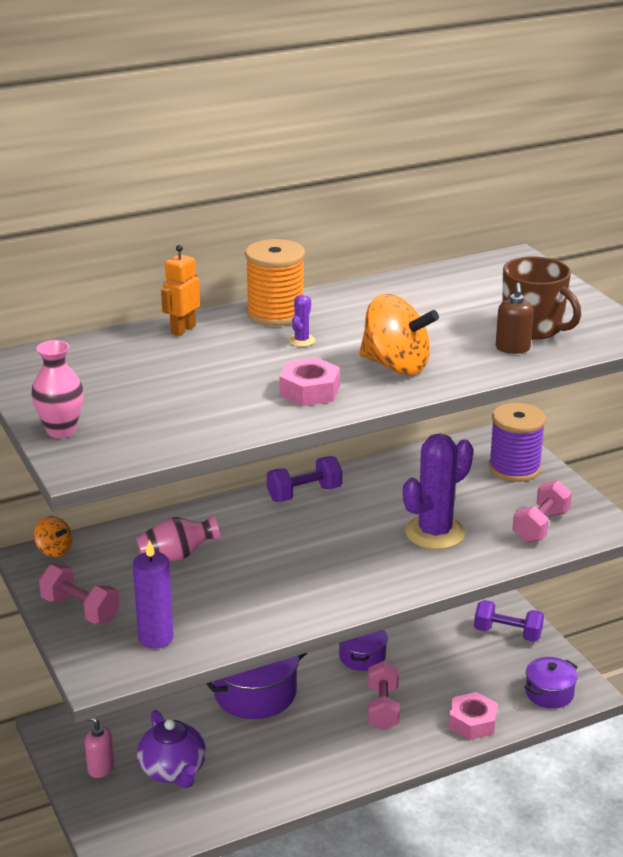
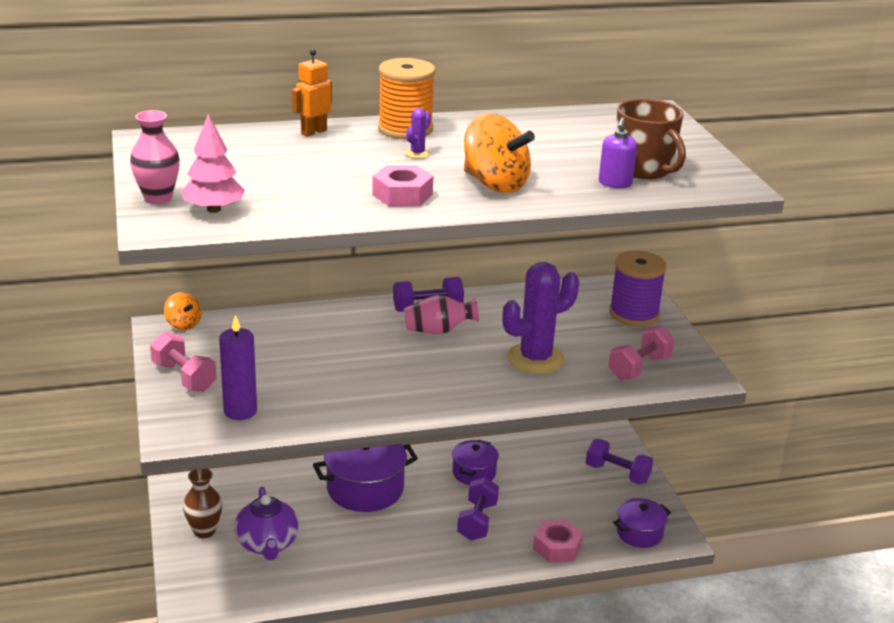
camera: 10 degrees right, 0 degrees up
pink soap dispenser [85,717,114,778] -> brown vase [183,468,222,538]
pink vase [136,515,221,561] -> pink vase moved to [404,295,479,334]
pink dumbbell [368,661,400,730] -> purple dumbbell [457,477,499,541]
brown soap dispenser [496,283,534,354] -> purple soap dispenser [599,117,637,188]
none -> pink tree [181,114,245,213]

